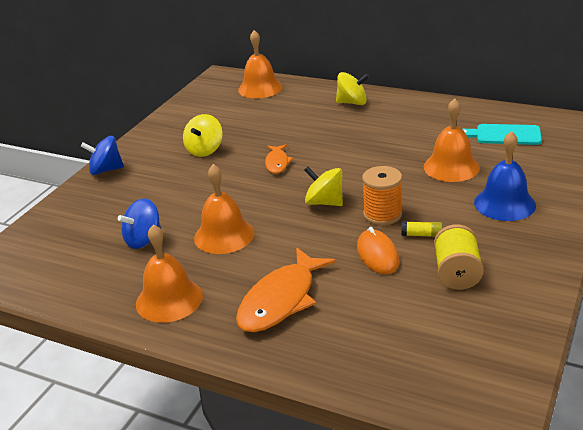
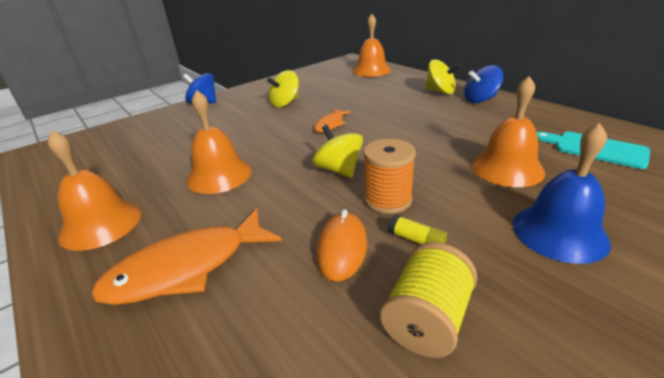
camera: 25 degrees right, 0 degrees up
blue spinning top [118,198,161,249] -> blue spinning top moved to [464,65,503,103]

